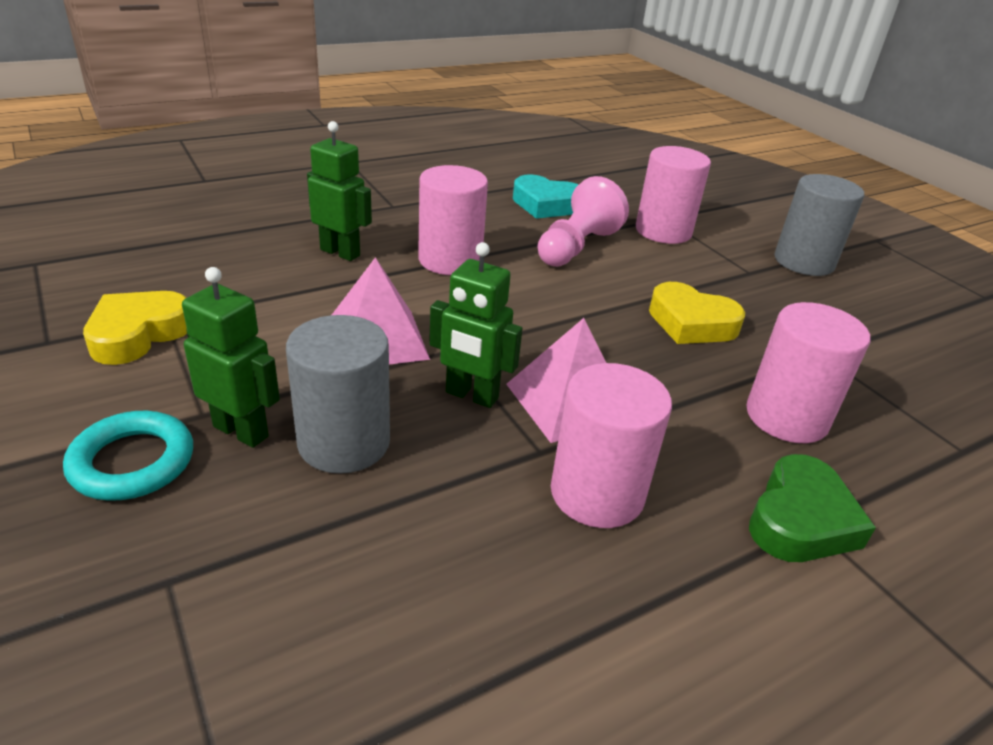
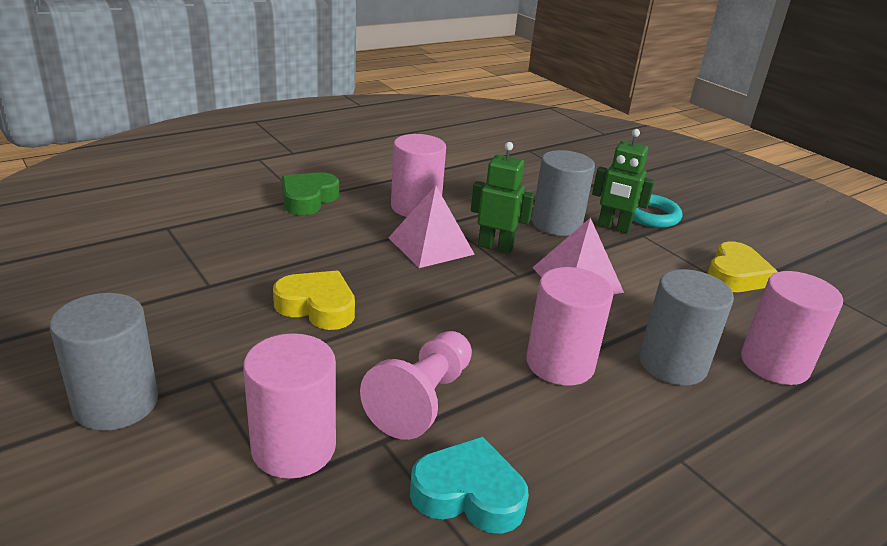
camera: 175 degrees right, 5 degrees down
green robot [307,121,372,261] -> grey cylinder [639,269,734,386]
pink cylinder [746,302,870,443] -> pink cylinder moved to [741,271,843,385]

